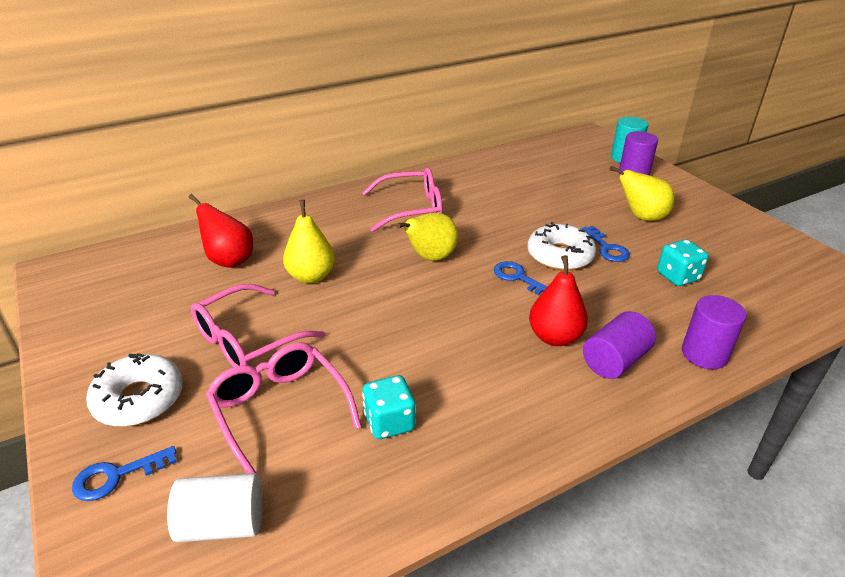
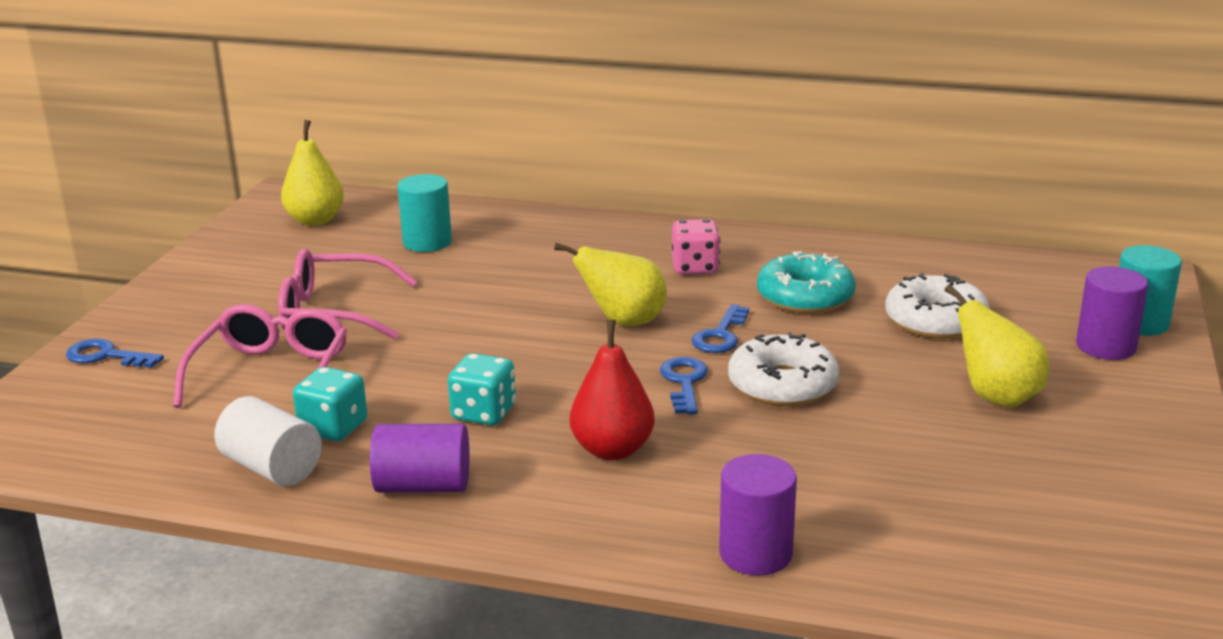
camera: 45 degrees right, 10 degrees down
white donut [86,353,183,427] -> white donut moved to [885,273,990,339]
white cylinder [167,473,263,543] -> white cylinder moved to [214,396,322,486]
red pear [189,194,253,268] -> turquoise cylinder [397,174,452,252]
yellow pear [283,200,335,283] -> yellow pear moved to [281,120,344,226]
pink glasses [362,168,443,232] -> pink dice [672,219,720,275]
blue key [582,226,630,262] -> blue key moved to [692,304,749,353]
purple cylinder [583,311,656,379] -> purple cylinder moved to [370,424,470,493]
turquoise dice [657,239,709,286] -> turquoise dice moved to [448,353,516,425]
none -> turquoise donut [757,251,856,314]

